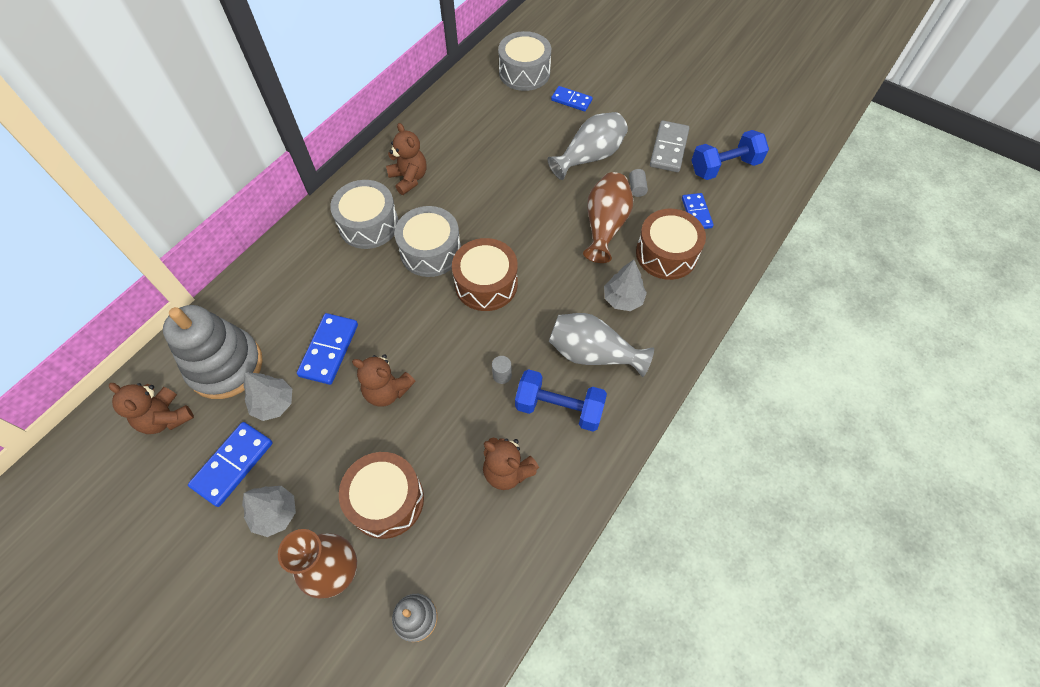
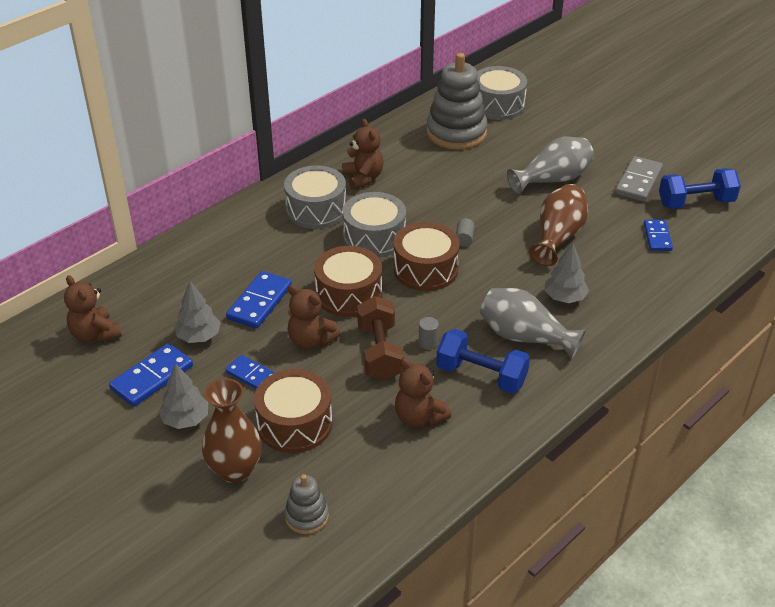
camera: 10 degrees right, 20 degrees down
grey stacking toy [163,305,263,399] -> grey stacking toy moved to [426,53,488,150]
blue domino [551,86,593,112] -> blue domino moved to [225,355,275,389]
grey cylinder [629,169,648,197] -> grey cylinder moved to [456,218,475,247]
brown drum [636,209,706,280] -> brown drum moved to [314,246,382,317]
none -> brown dumbbell [357,296,404,381]

